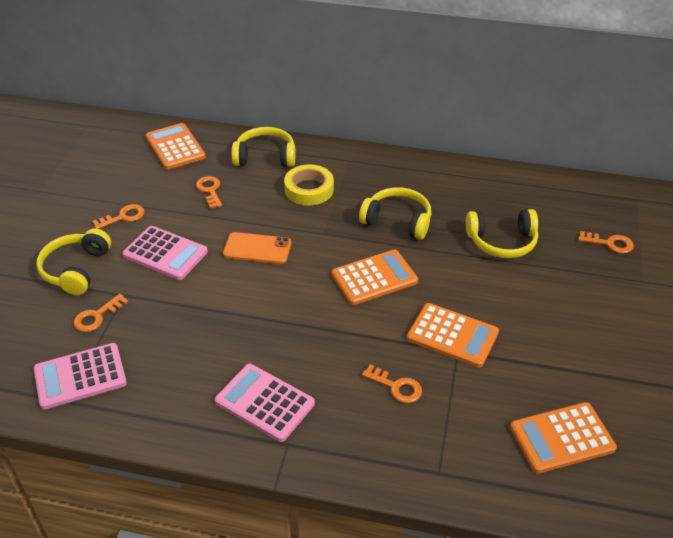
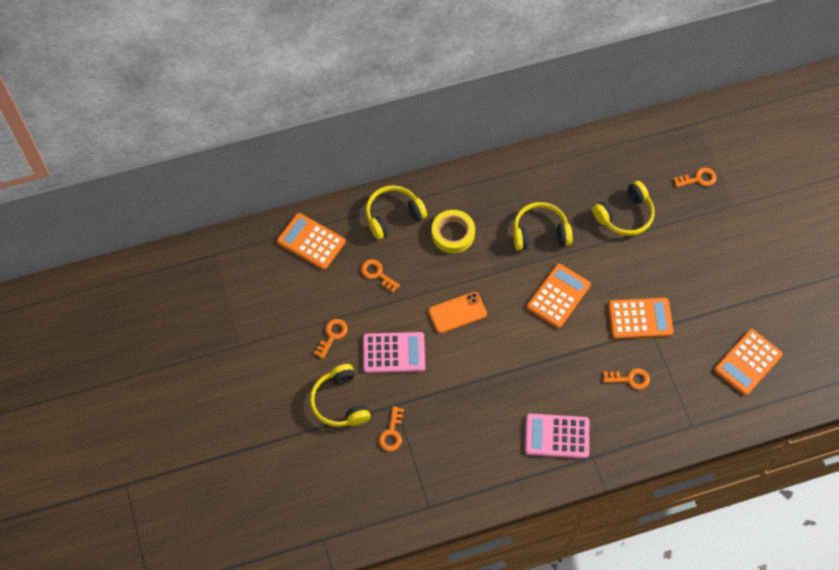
camera: 30 degrees left, 20 degrees up
pink calculator [33,343,127,410] -> none

